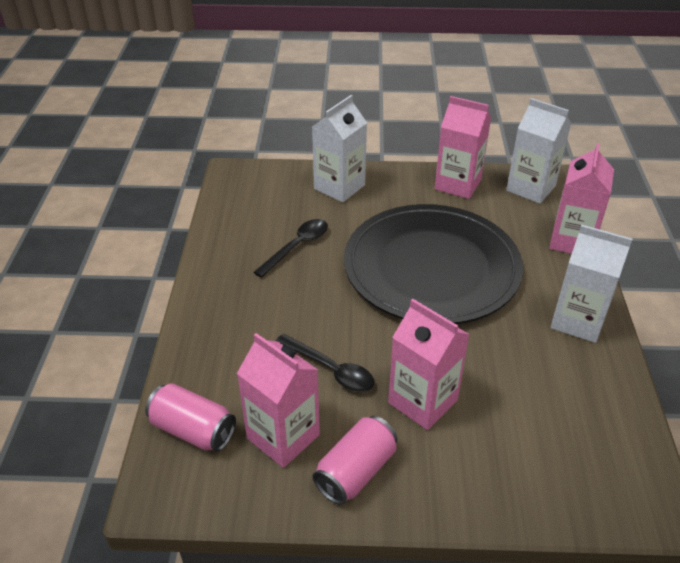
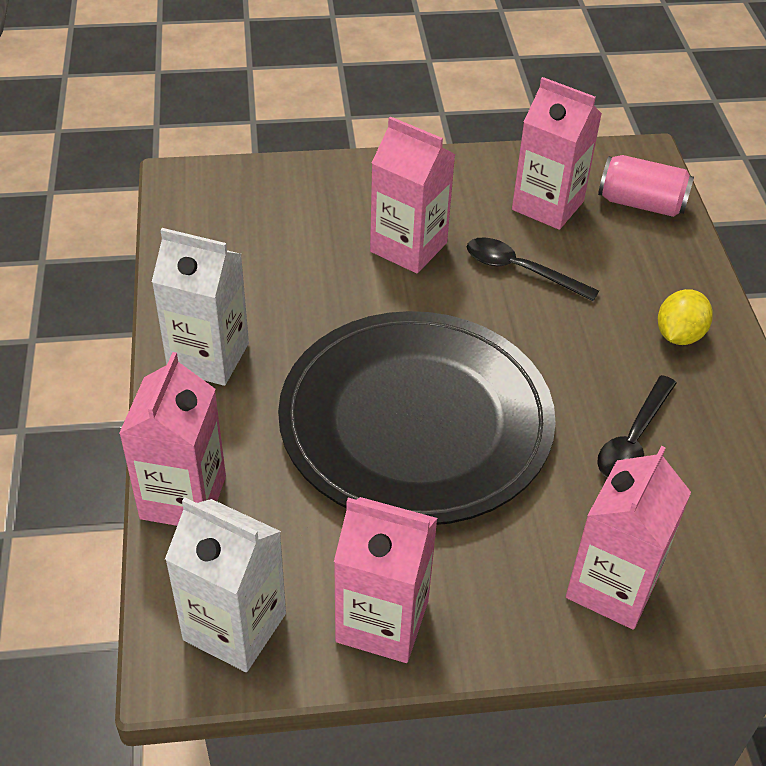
camera: 170 degrees right, 5 degrees up
white carton [312,95,367,202] -> pink carton [566,446,691,630]
pink can [313,416,397,505] -> none
none -> yellow lemon [658,289,713,345]

